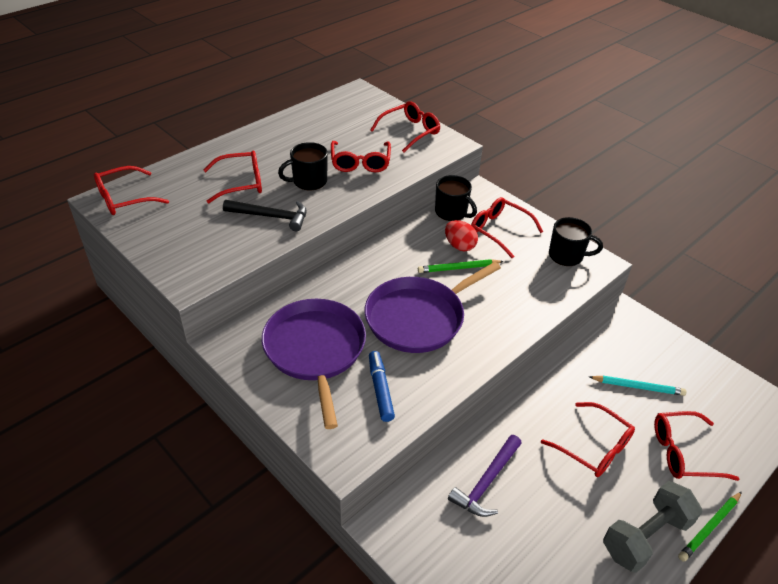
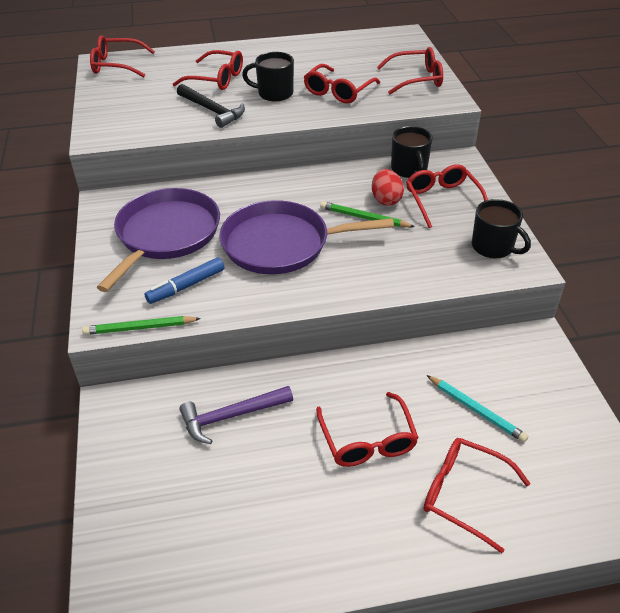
camera: 35 degrees right, 0 degrees up
blue marker [369,351,395,422] -> blue marker turned 150 degrees counterclockwise [144,257,224,304]
grey dumbbell [603,481,703,573] -> none
green pencil [678,491,742,562] -> green pencil moved to [82,316,201,335]

